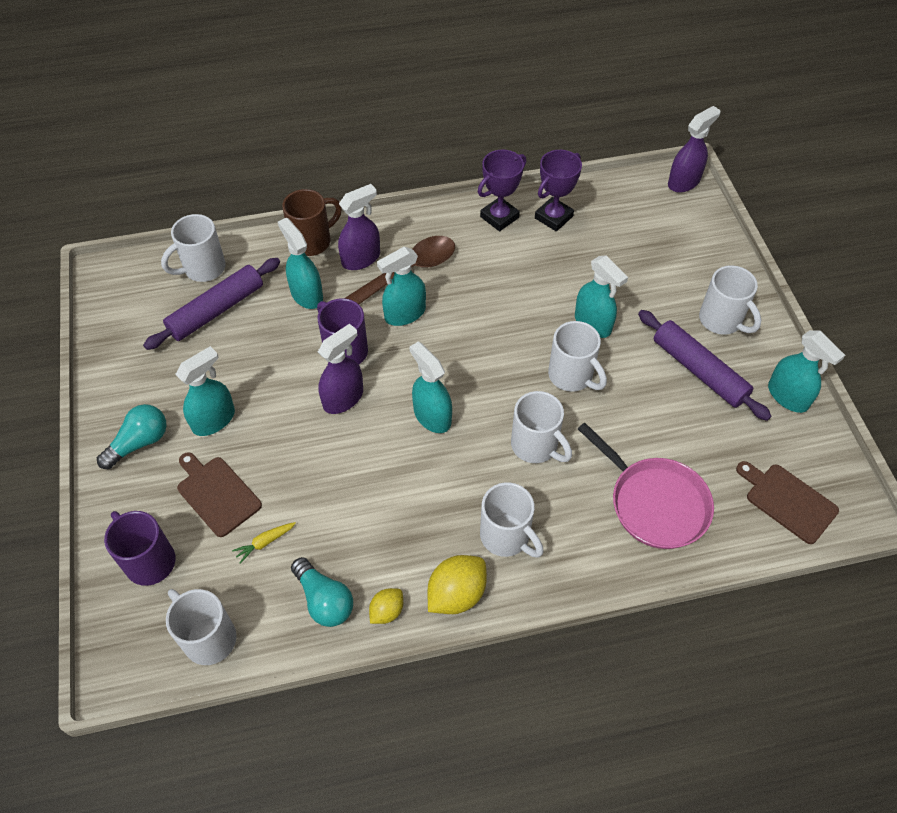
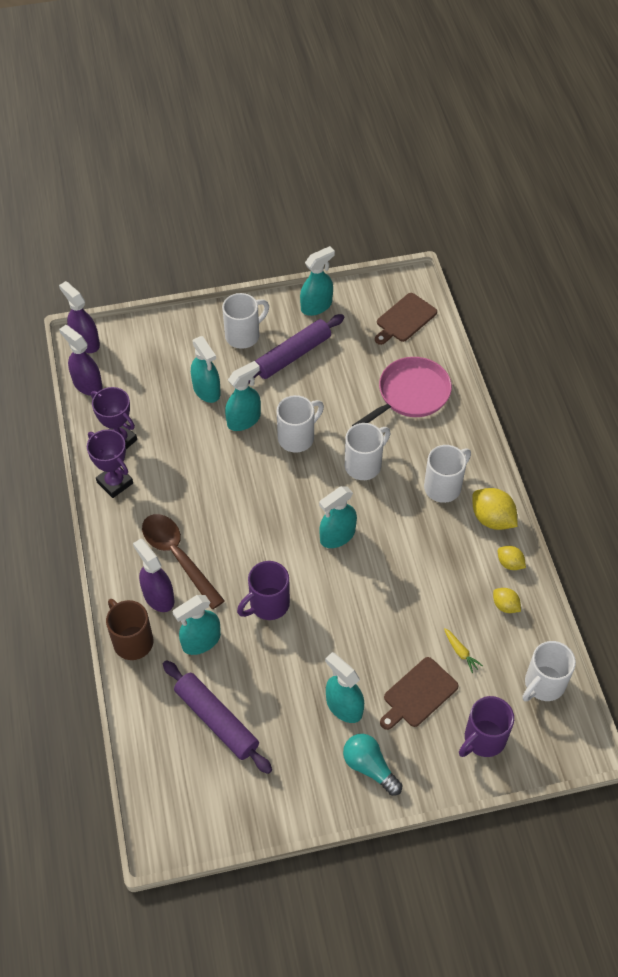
camera: 90 degrees left, 0 degrees up
white mug [161,214,226,282] -> none
turquoise light bulb [291,557,353,627] -> yellow lemon [493,588,521,613]
purple spray bottle [318,324,363,414] -> purple spray bottle moved to [59,325,103,396]
turquoise spray bottle [377,247,426,326] -> turquoise spray bottle moved to [191,336,221,403]

